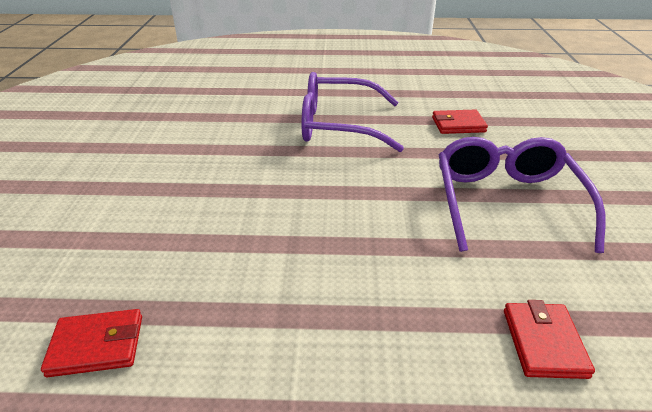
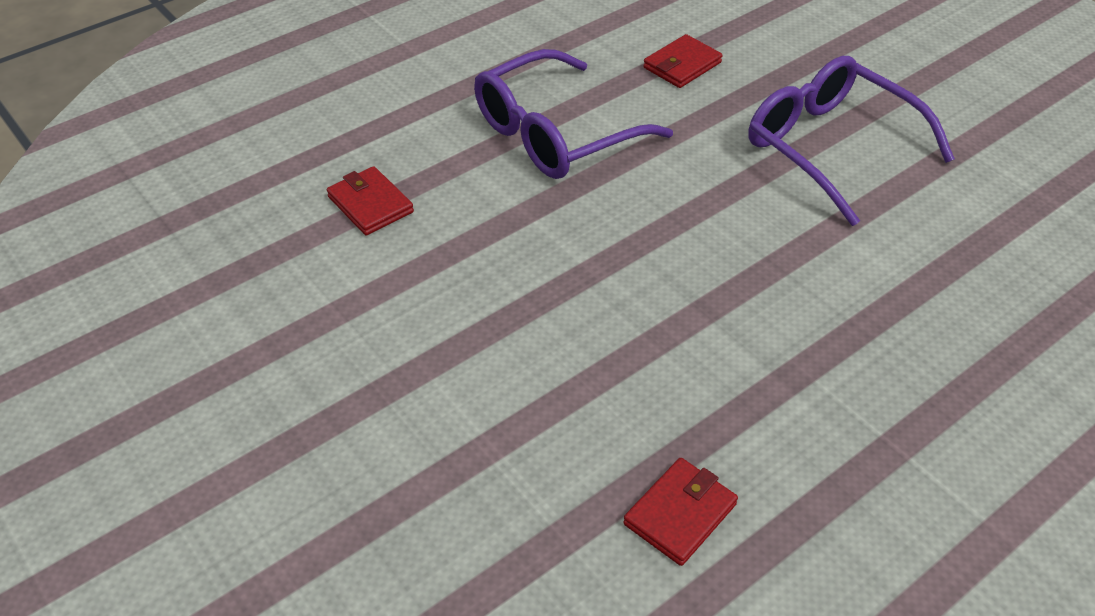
camera: 40 degrees left, 10 degrees up
red wallet [504,300,595,379] -> red wallet moved to [327,166,414,236]

